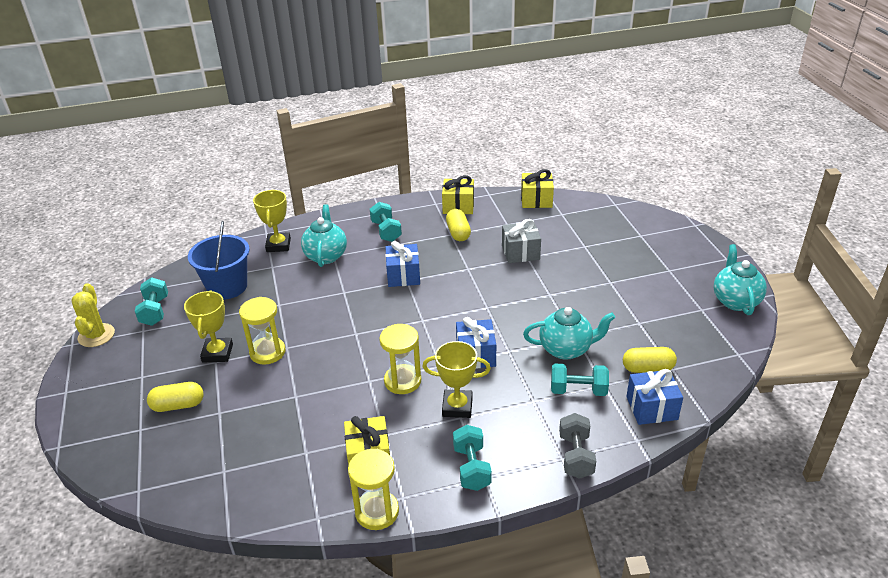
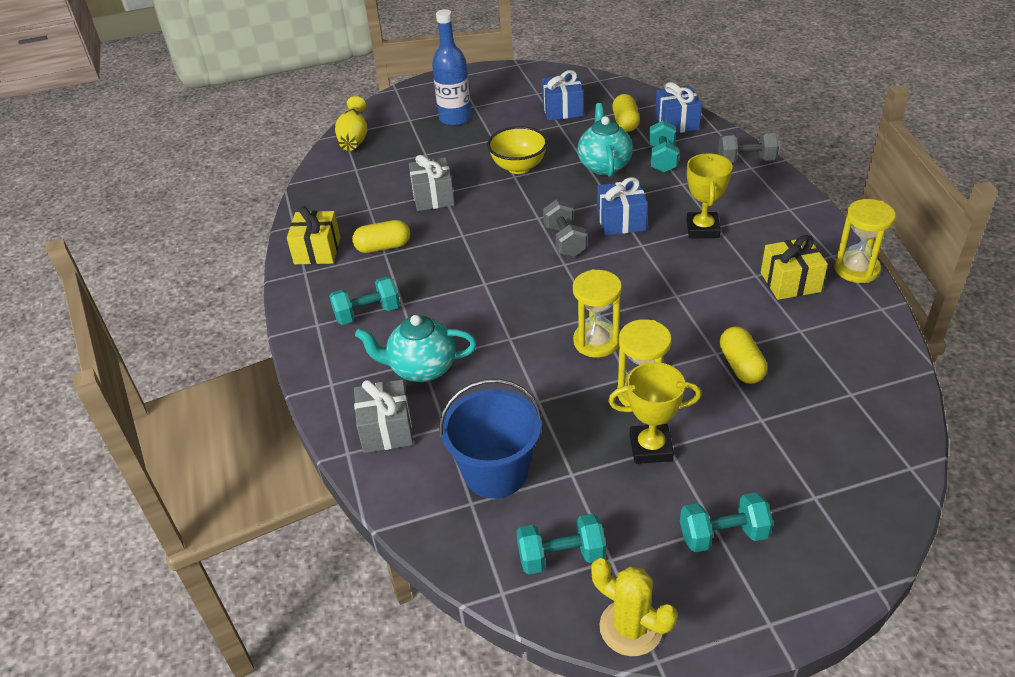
camera: 90 degrees left, 5 degrees up
yellow cactus [71,283,115,347] -> yellow cactus turned 45 degrees clockwise [591,558,677,656]
yellow capsule [147,382,204,412] -> yellow capsule moved to [719,326,767,384]
yellow trophy [253,190,291,252] -> grey gift [354,380,413,453]
yellow hourglass [379,324,421,394] -> yellow hourglass moved to [573,269,622,358]
blue gift [385,241,420,287] -> blue gift moved to [542,70,583,120]
turquoise dumbbell [453,425,492,491] -> turquoise dumbbell moved to [680,492,773,552]
yellow gift [521,169,554,208] -> none
turquoise teapot [714,244,767,315] -> none
none -> yellow vase [335,96,368,151]
none -> blue bottle [432,9,471,126]
none -> yellow bowl [487,126,548,174]
none -> grey dumbbell [543,199,587,257]

